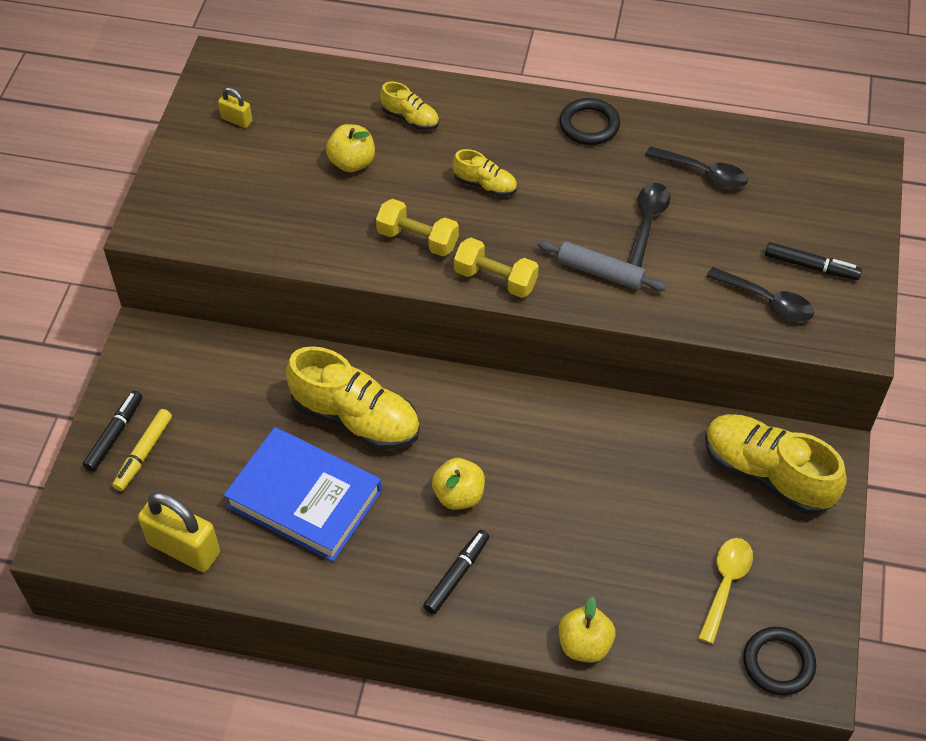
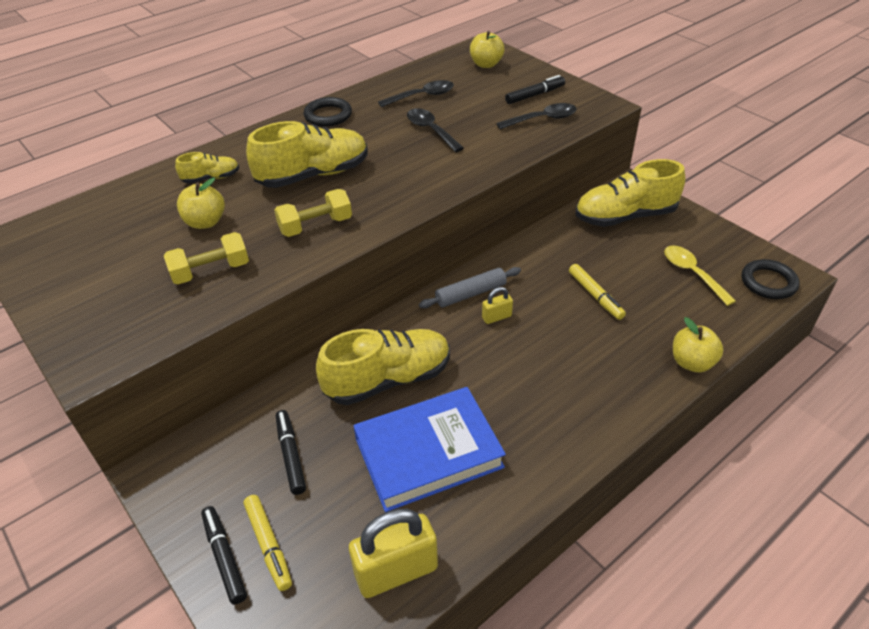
camera: 50 degrees left, 10 degrees down
yellow padlock [218,87,252,128] -> yellow padlock moved to [482,287,513,324]
black marker [423,530,489,614] -> black marker moved to [276,410,306,495]
yellow apple [432,458,485,510] -> yellow apple moved to [470,31,505,68]
yellow shoe [453,149,517,197] -> yellow shoe [246,121,368,188], size x2.02
yellow dumbbell [454,238,539,298] -> yellow dumbbell moved to [164,232,249,284]
grey rolling pin [537,240,667,291] -> grey rolling pin moved to [419,267,521,308]
none -> yellow marker [569,264,626,320]

